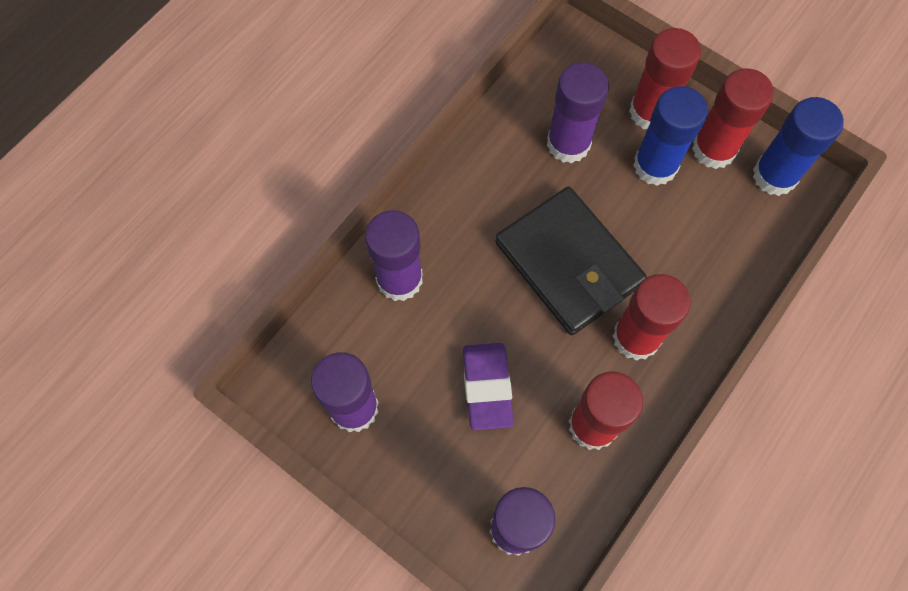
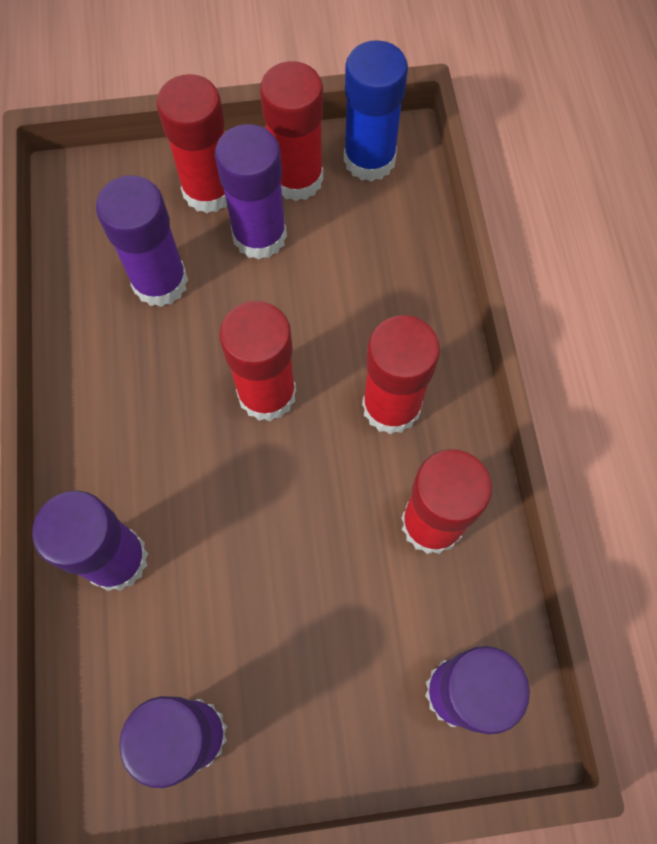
camera: 45 degrees left, 0 degrees up
purple eraser [463,343,514,430] -> none
black wallet [495,187,647,335] -> red glue stick [219,301,296,421]
blue glue stick [633,86,708,186] -> purple glue stick [215,124,287,260]

